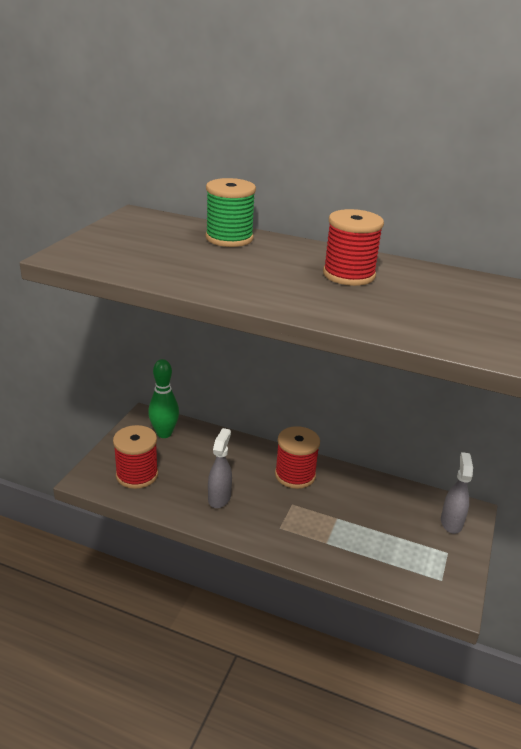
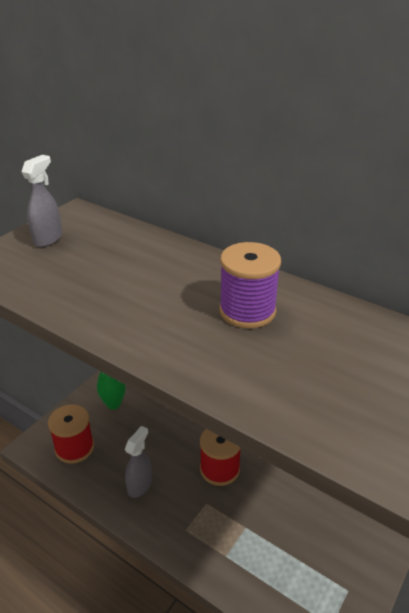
camera: 15 degrees right, 5 degrees up
green spool [206,178,256,247] -> none
red spool [323,209,384,286] -> purple spool [219,242,281,328]
grey spray bottle [441,452,473,534] -> grey spray bottle moved to [22,155,62,247]

